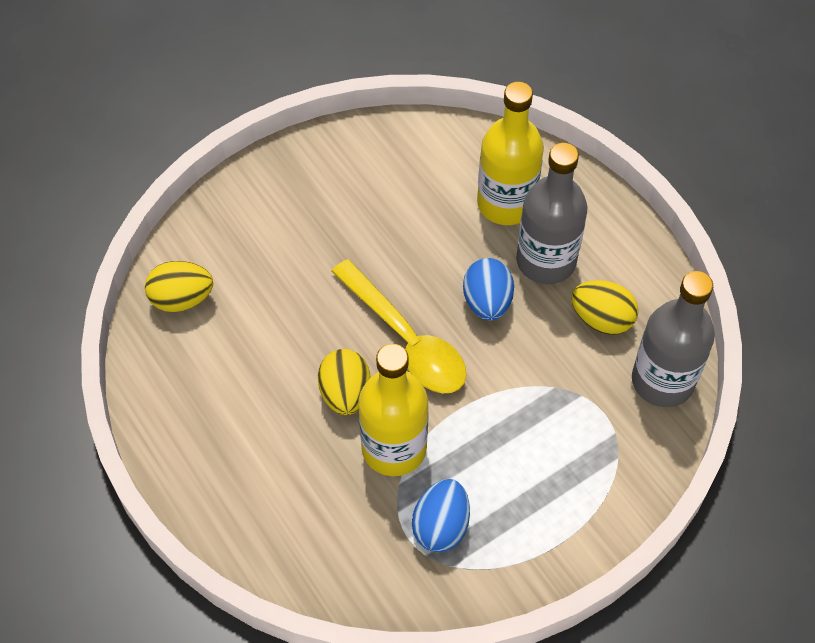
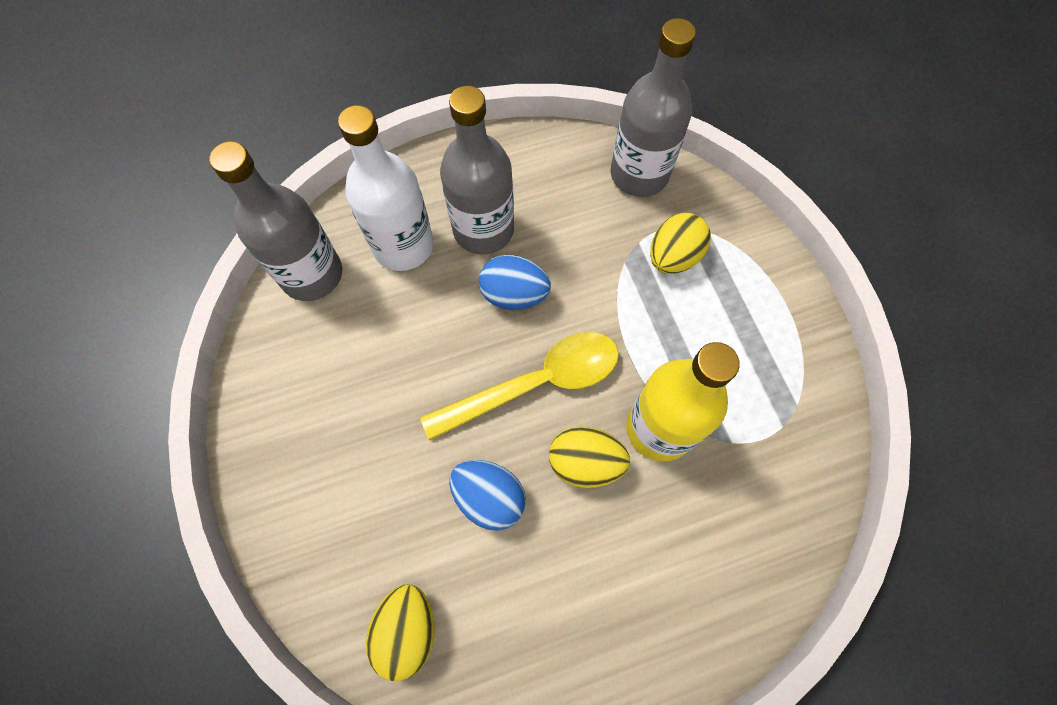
camera: 75 degrees left, 10 degrees up
blue egg [412,479,470,552] -> blue egg moved to [449,460,526,531]
yellow bottle [477,82,544,225] -> white bottle [338,105,434,271]
yellow egg [571,280,638,335] -> yellow egg moved to [650,213,711,274]
none -> grey bottle [209,142,342,301]

